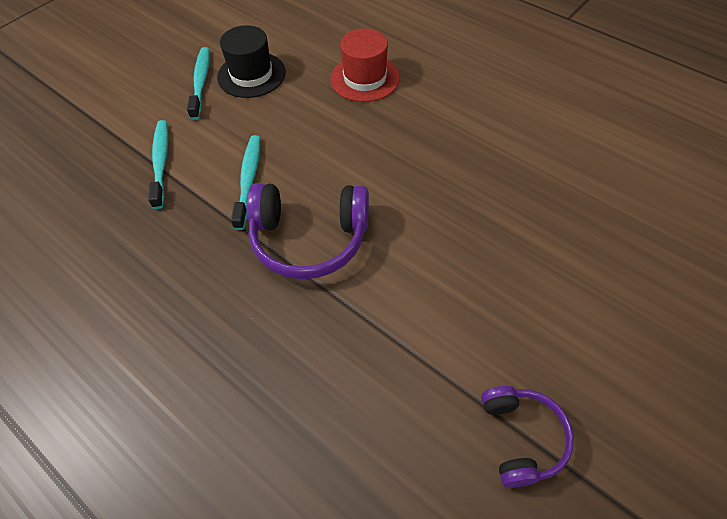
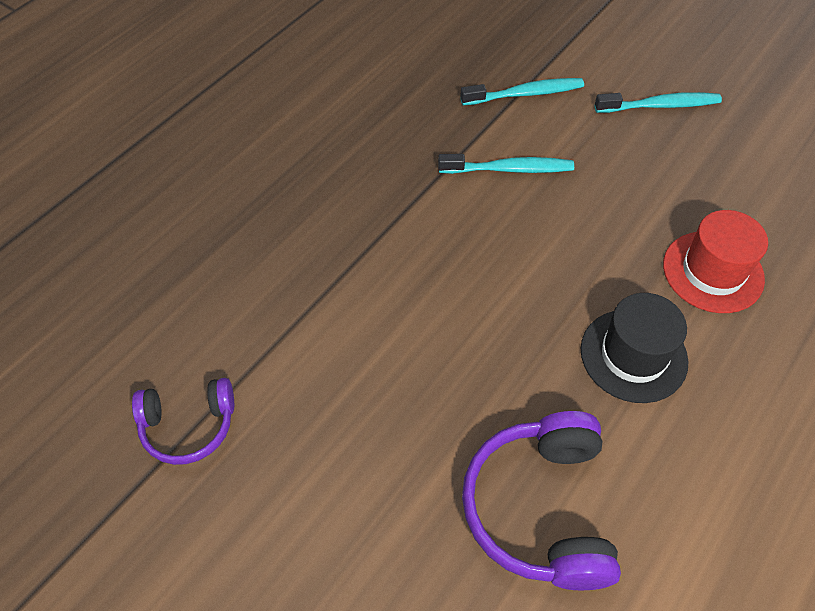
camera: 85 degrees right, 0 degrees up
black hat [217,25,286,98] -> black hat moved to [581,293,688,403]
purple headphones [247,183,369,279] -> purple headphones moved to [462,411,621,590]

